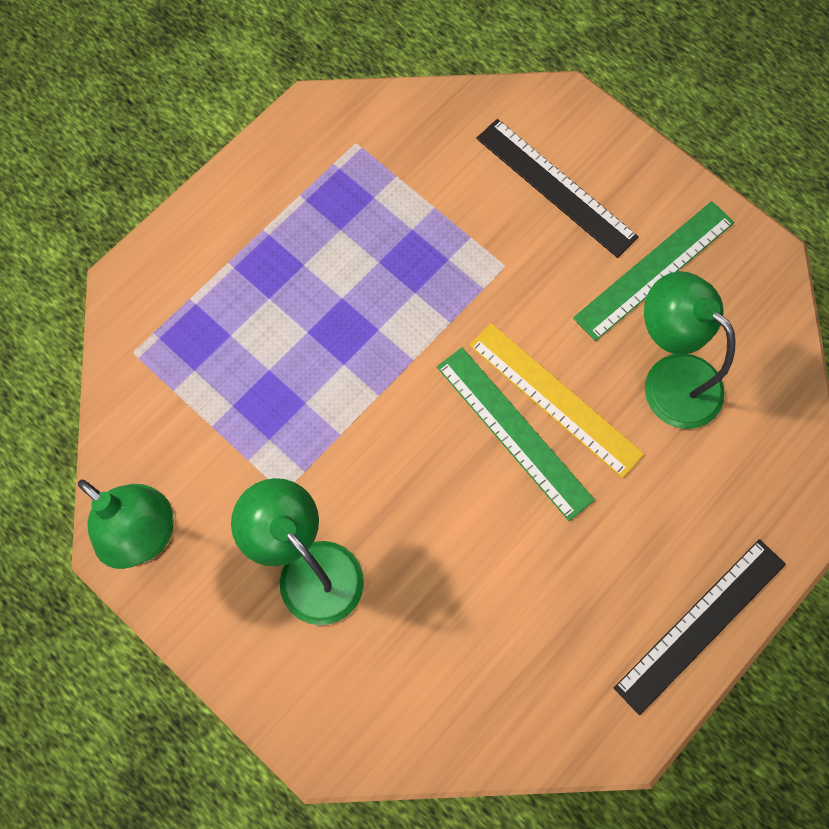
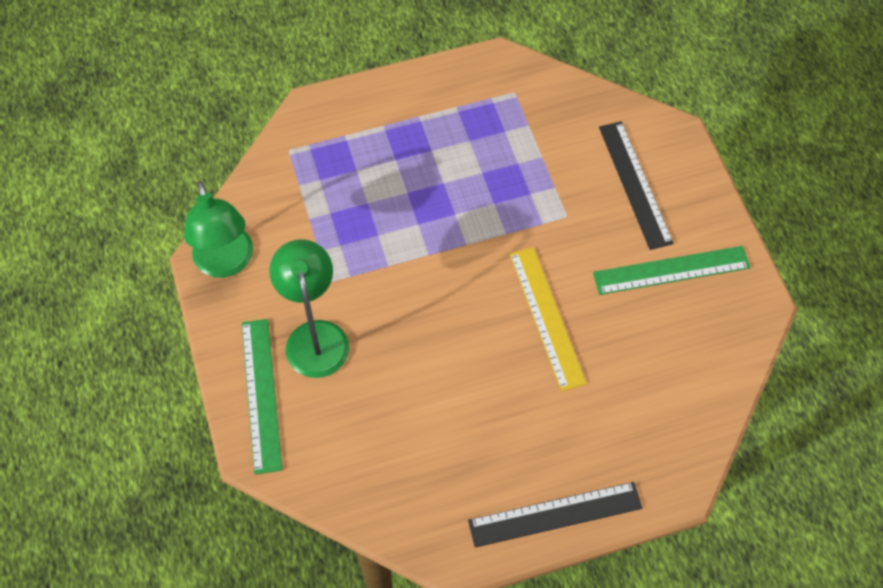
camera: 30 degrees right, 10 degrees down
green ruler [437,348,595,521] -> green ruler moved to [242,319,283,474]
green lamp [644,271,736,429] -> none

